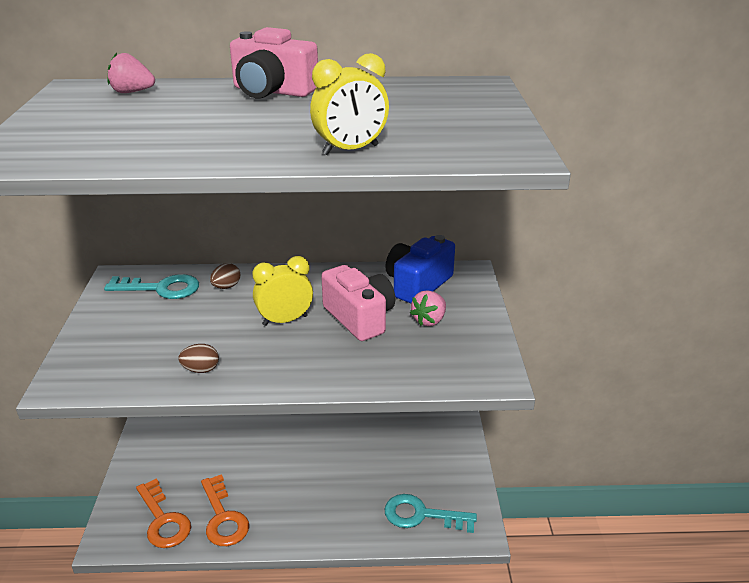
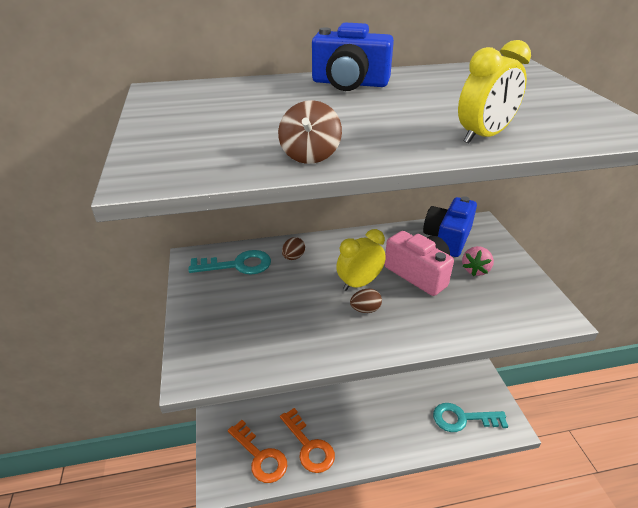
camera: 10 degrees left, 5 degrees up
pink strawberry [107,53,155,93] -> none
brown egg [178,344,219,373] -> brown egg moved to [350,289,382,313]
pink camera [230,27,318,99] -> blue camera [312,22,394,91]
none -> brown spinning top [278,100,342,164]

